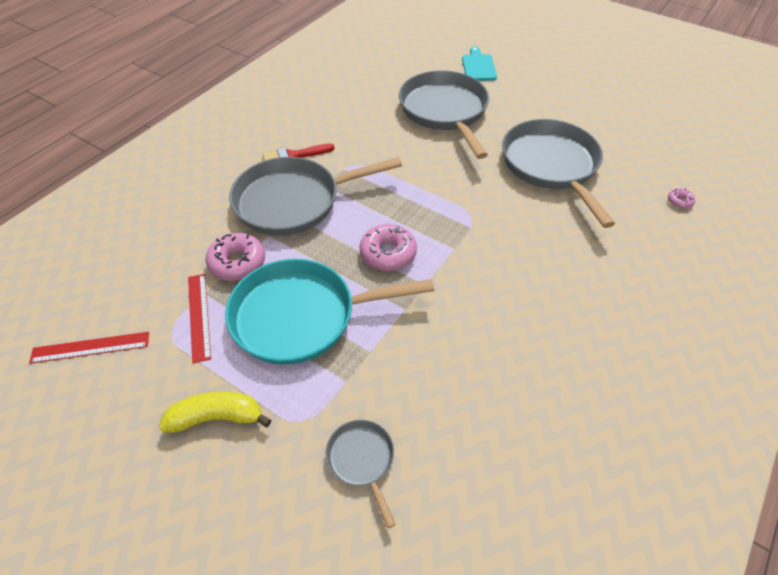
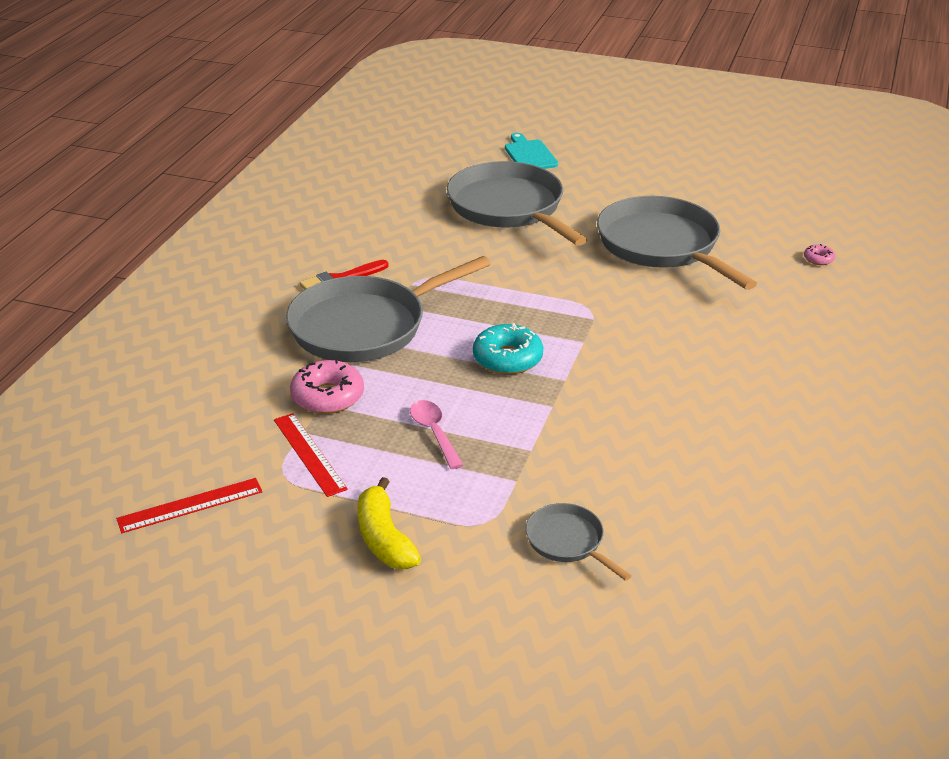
camera: 15 degrees left, 15 degrees down
yellow banana [159,391,271,433] -> yellow banana turned 90 degrees counterclockwise [358,477,421,569]
turquoise pan [225,259,434,365] -> pink spoon [410,400,463,469]
pink donut [359,224,417,271] -> turquoise donut [473,323,543,375]

